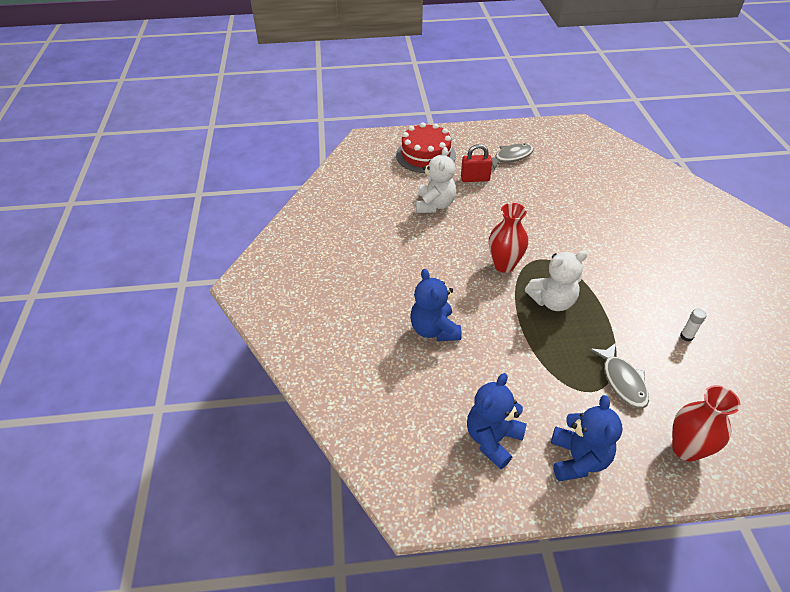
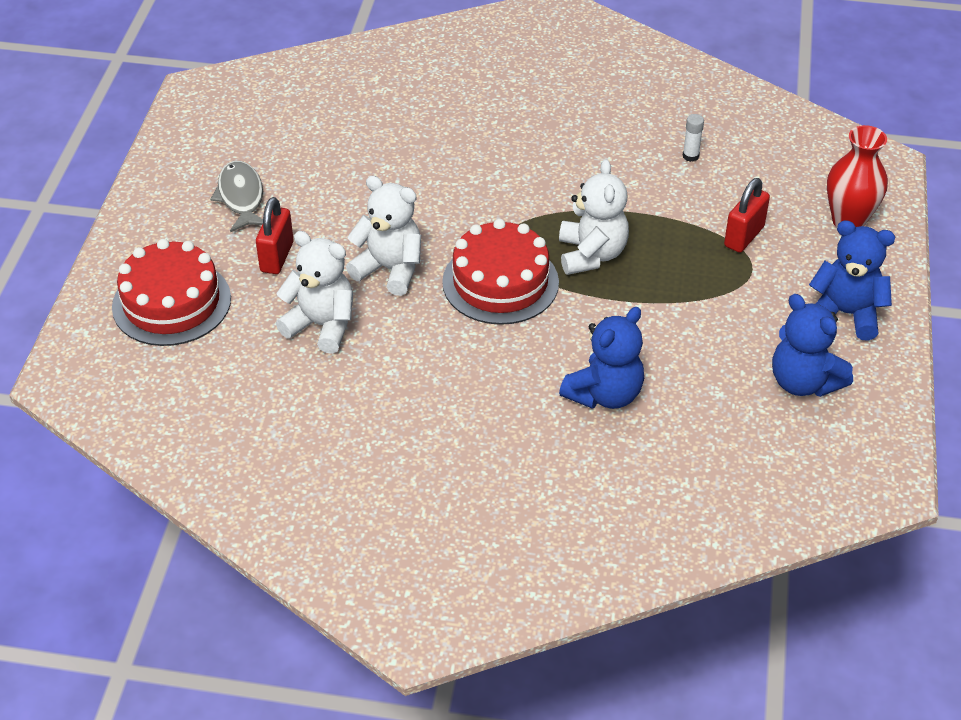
camera: 75 degrees left, 0 degrees up
blue teddy bear [410,269,462,341] -> blue teddy bear turned 45 degrees counterclockwise [559,307,644,409]
red vase [489,203,528,273] -> red cake [442,219,559,325]
grey fish [589,343,649,409] -> red padlock [724,178,770,253]
none -> white teddy bear [346,176,421,296]

